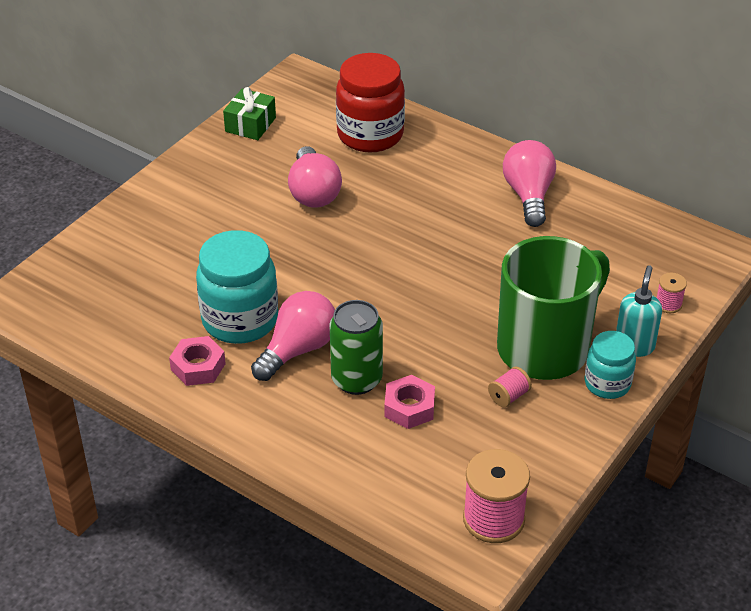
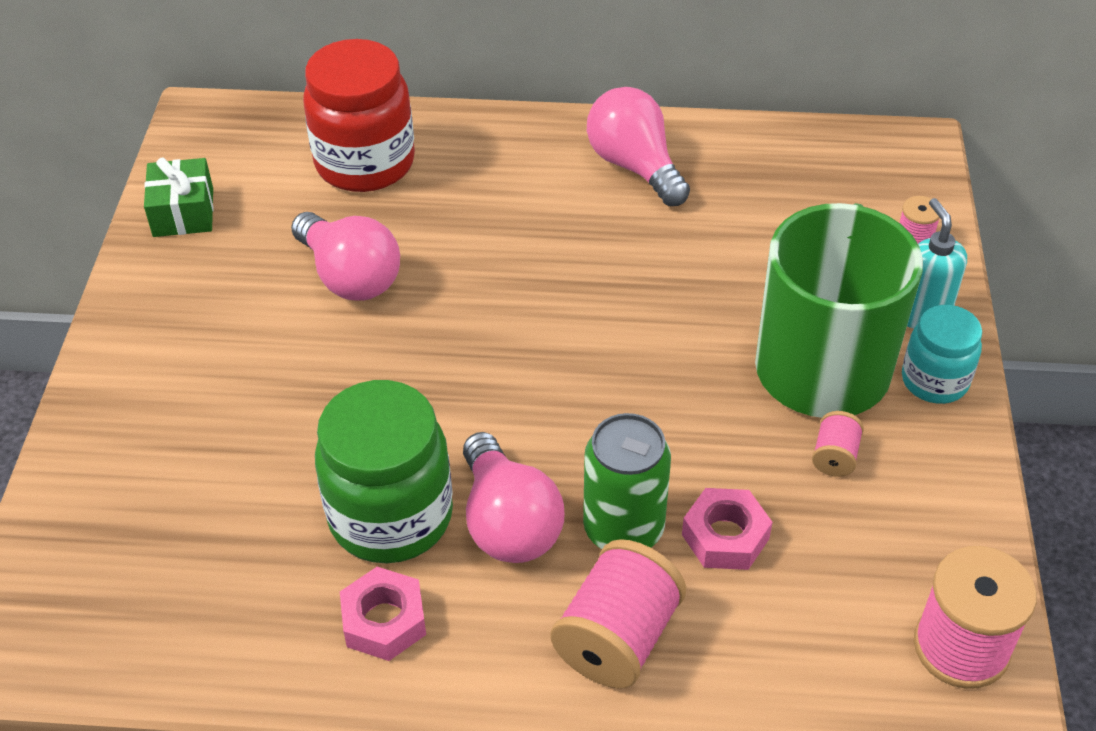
camera: 30 degrees left, 5 degrees up
turquoise jar [196,230,278,344] -> green jar [315,380,453,563]
pink light bulb [251,291,335,381] -> pink light bulb turned 150 degrees clockwise [463,432,564,563]
none -> pink spool [551,539,686,688]

